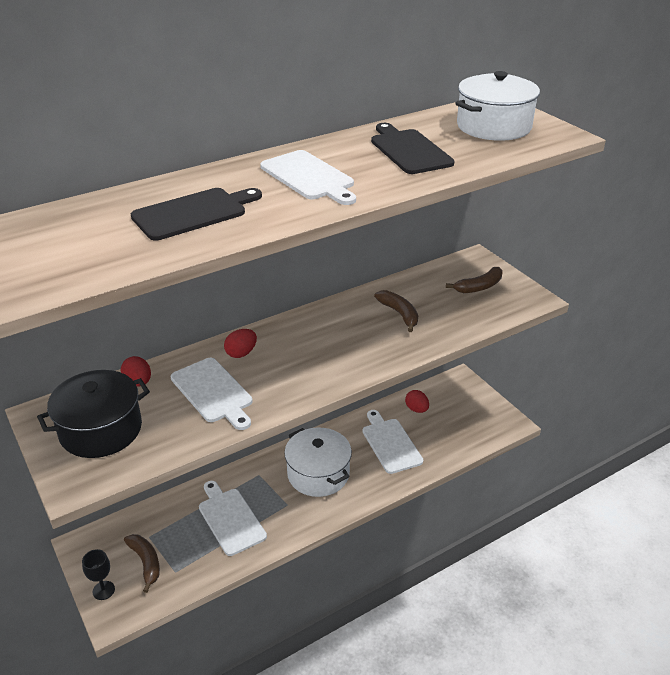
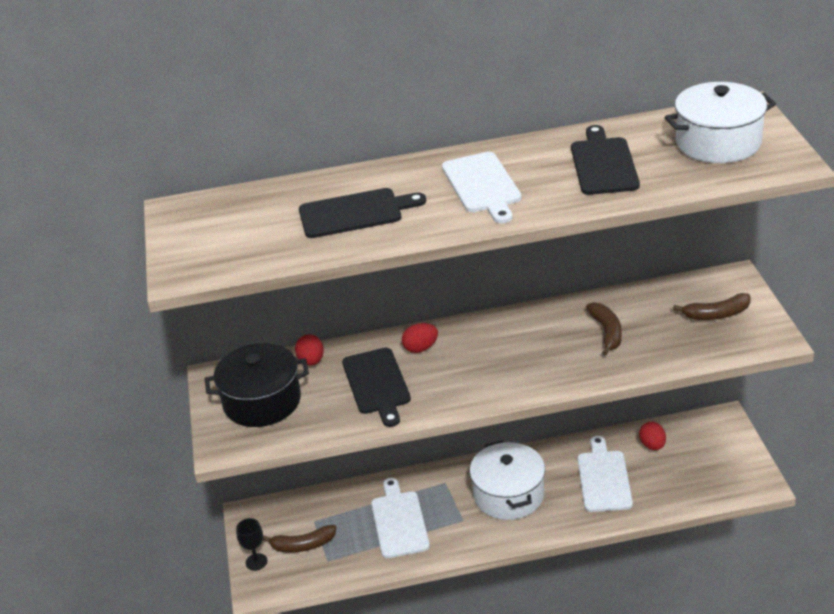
camera: 25 degrees right, 0 degrees up
brown banana [124,534,160,593] -> brown banana turned 90 degrees clockwise [263,525,336,553]
white cutting board [171,358,253,430] -> black cutting board [342,348,411,427]

